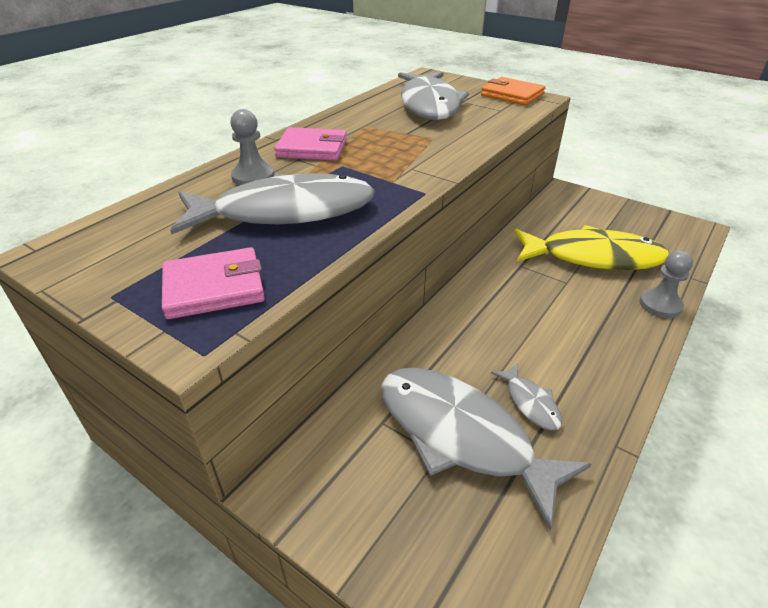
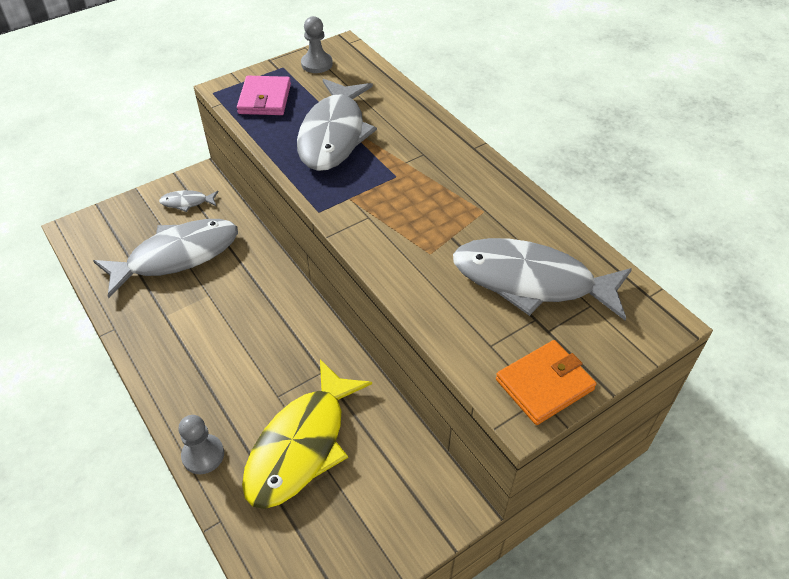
camera: 110 degrees right, 10 degrees up
grey pawn [230,109,274,186] -> grey pawn moved to [301,16,333,73]
pink wallet [274,127,347,161] -> none
grey fish [491,364,562,431] -> grey fish moved to [159,190,219,212]

